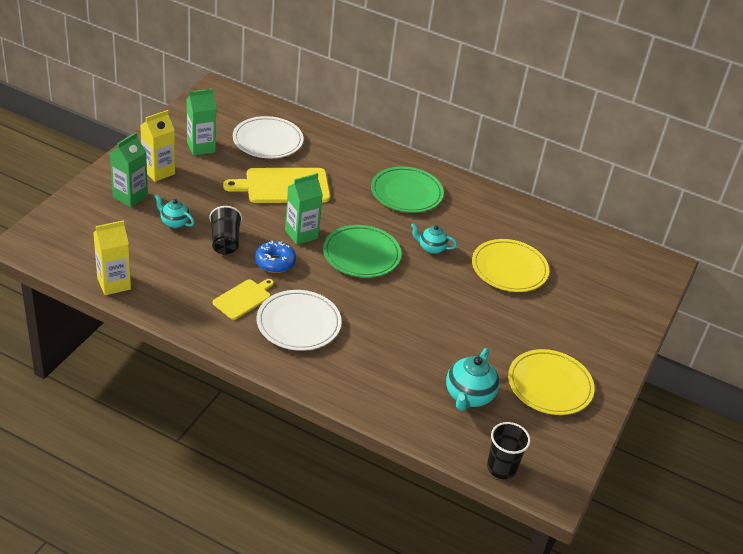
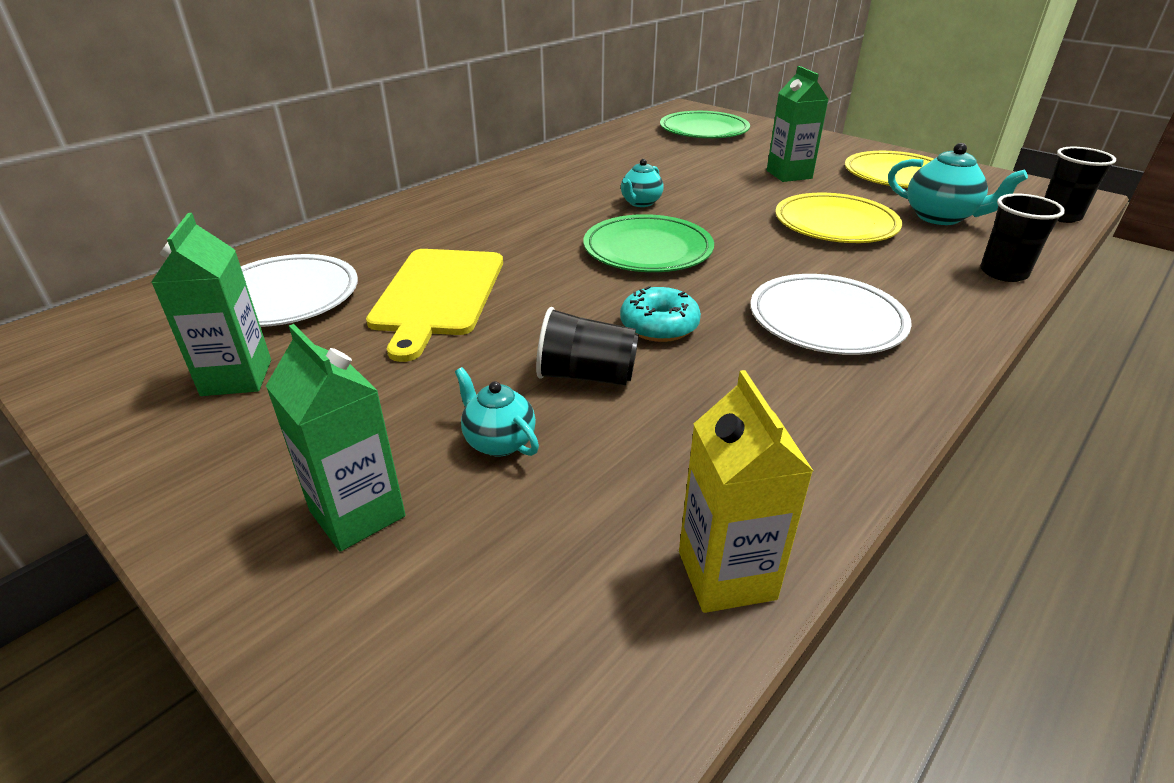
camera: 70 degrees left, 5 degrees down
yellow carton [140,110,175,182] -> none
turquoise teapot [154,194,195,228] -> turquoise teapot turned 90 degrees clockwise [455,367,539,456]
yellow cutting board [212,279,274,320] -> none
blue donut [255,241,296,273] -> turquoise donut [620,286,701,342]
green carton [285,173,323,245] -> green carton moved to [767,66,829,182]
green plate [371,166,444,213] -> green plate moved to [660,111,750,138]
yellow plate [472,239,549,292] -> yellow plate moved to [775,193,902,243]
none -> black cup [980,193,1065,282]

